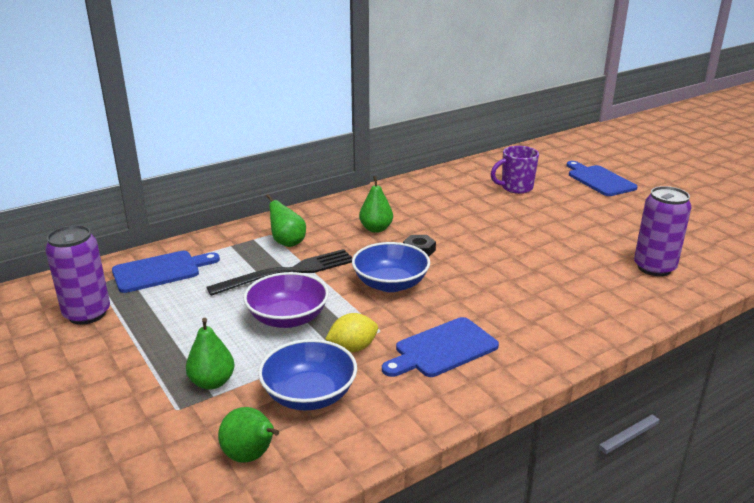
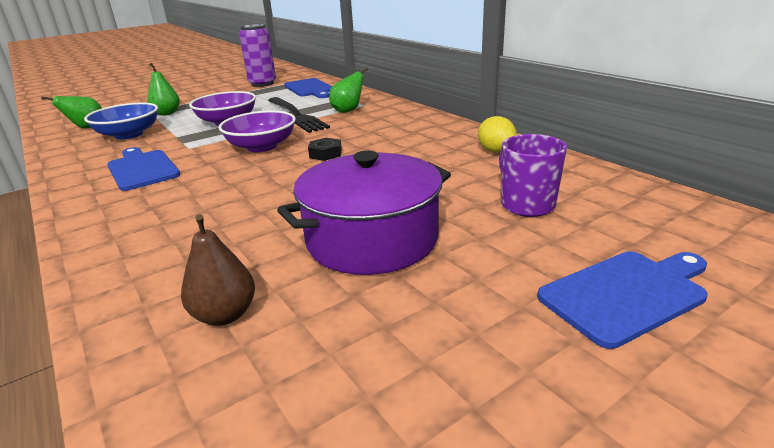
camera: 90 degrees right, 0 degrees up
yellow lemon [325,313,378,352] -> yellow lemon moved to [478,116,517,153]
blue bowl [352,242,430,292] -> purple bowl [218,111,296,152]
green pear [359,176,393,233] -> none
purple can [634,186,691,276] -> brown pear [181,214,255,326]
none -> purple pot [277,151,451,275]

